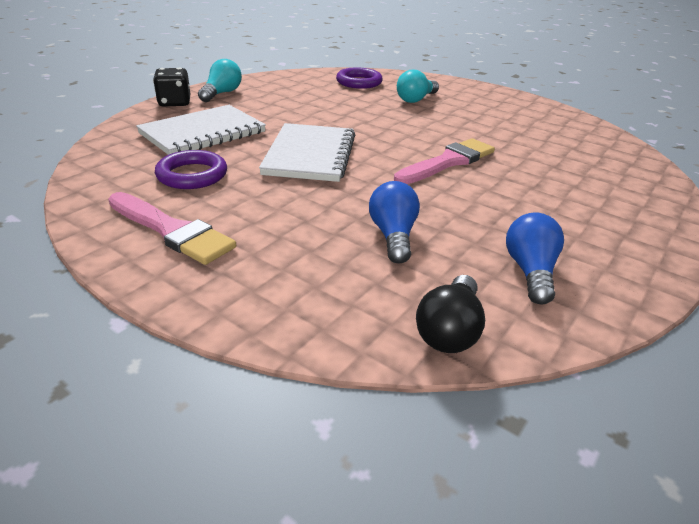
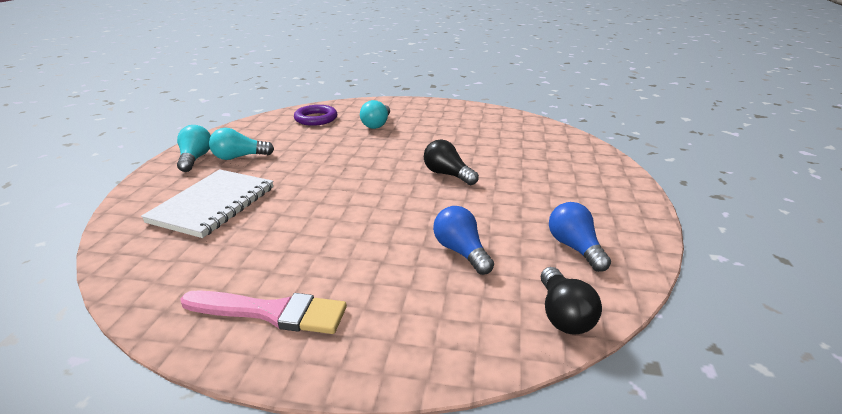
camera: 25 degrees left, 5 degrees down
black dice [153,68,190,107] -> none
purple ring [155,150,227,189] -> none
white notebook [259,123,355,182] -> none
pink brush [394,138,495,184] -> black light bulb [424,140,479,185]
none -> turquoise light bulb [209,128,274,160]

